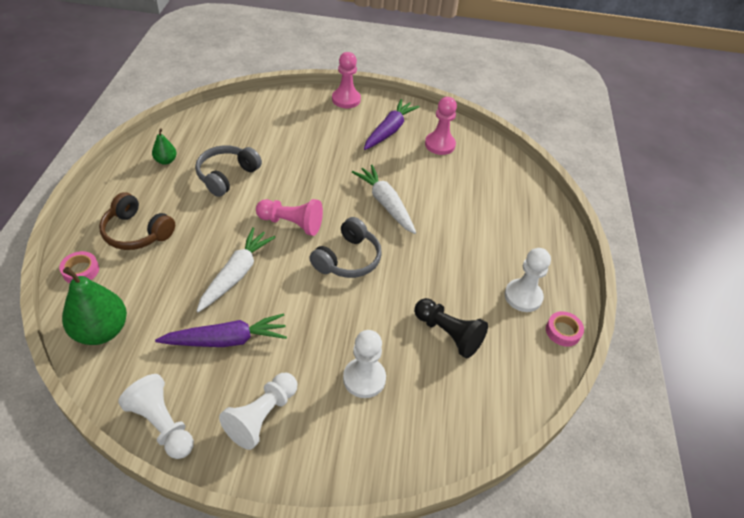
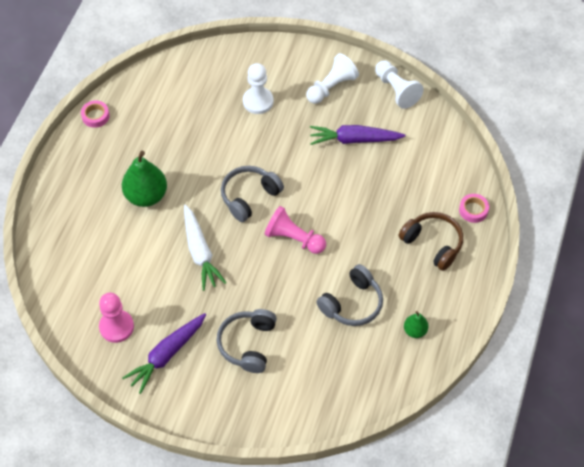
camera: 165 degrees left, 10 degrees up
green pear [62,267,127,345] -> green pear moved to [122,151,167,207]
white carrot [197,227,276,312] -> none
pink pawn [332,52,361,108] -> none
black pawn [414,298,488,358] -> none
white pawn [505,248,551,312] -> none
none -> grey headphones [216,309,277,373]

